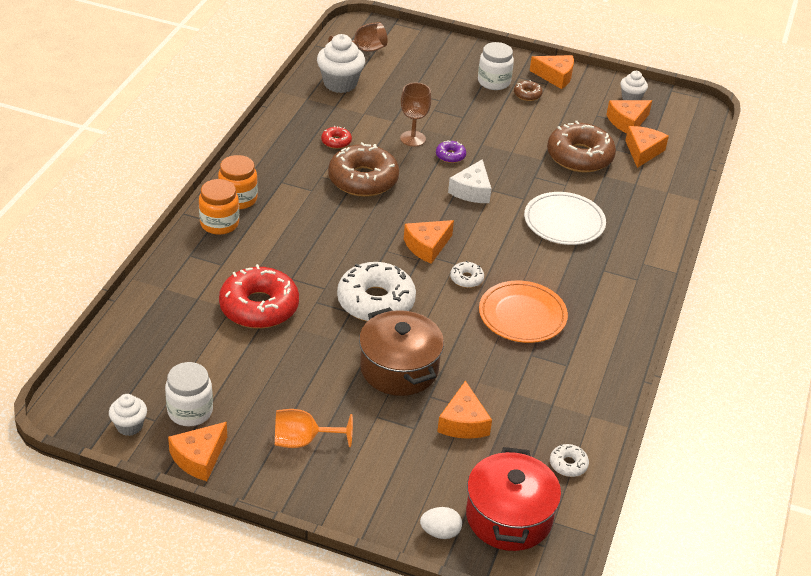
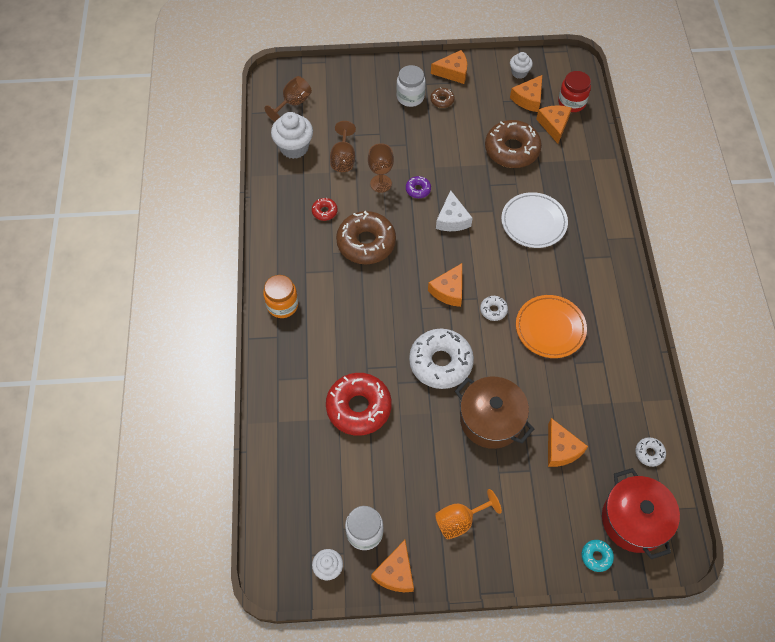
camera: 20 degrees left, 20 degrees up
orange jar [199,179,239,235] -> none
white egg [420,507,462,539] -> turquoise donut [582,540,614,572]
none -> brown goblet [330,121,356,172]
none -> red jar [558,71,591,112]

